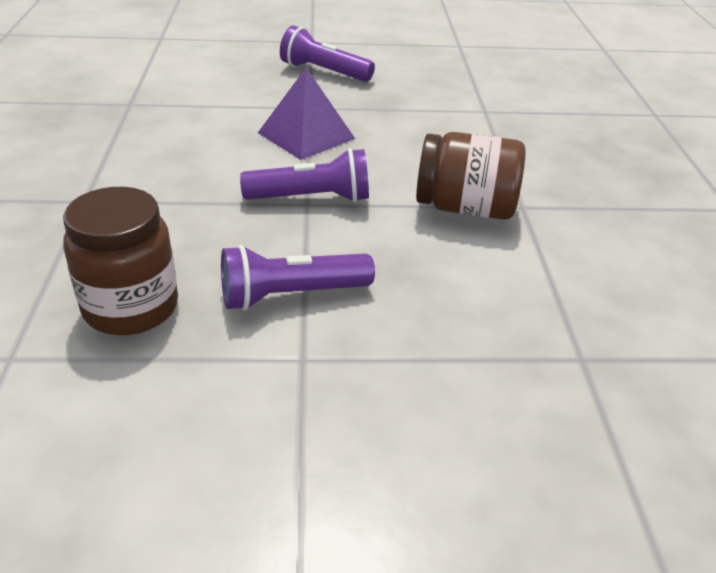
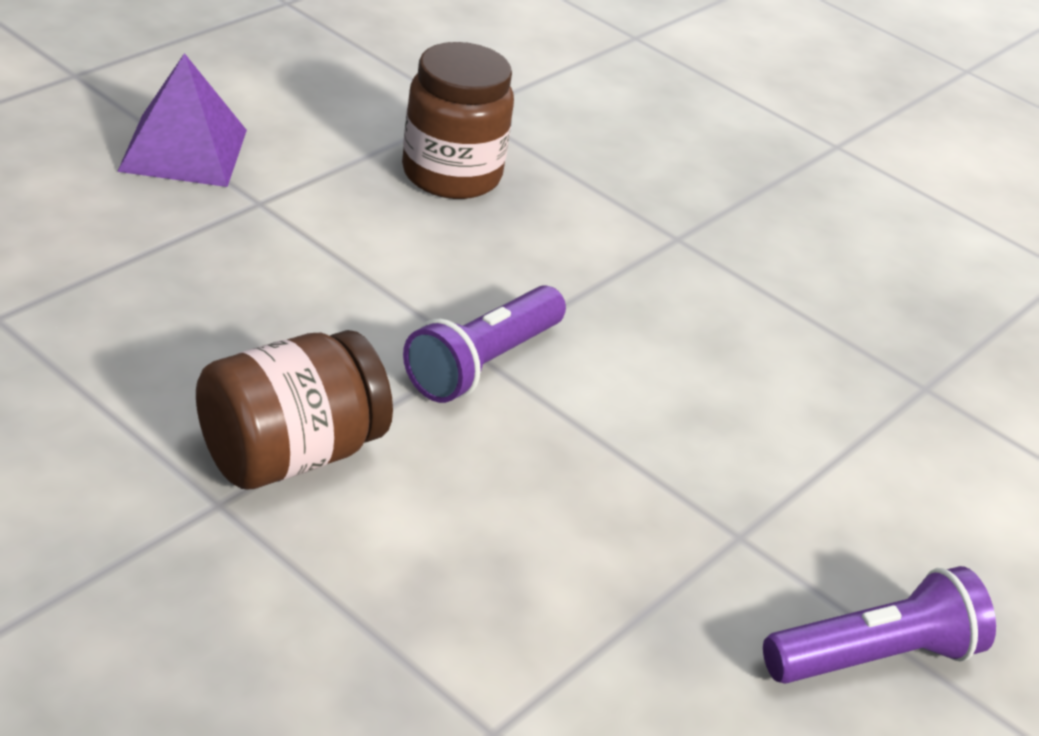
camera: 130 degrees right, 0 degrees up
purple flashlight [221,245,375,310] -> none
purple pyramid [258,68,355,160] -> purple pyramid moved to [117,53,247,187]

